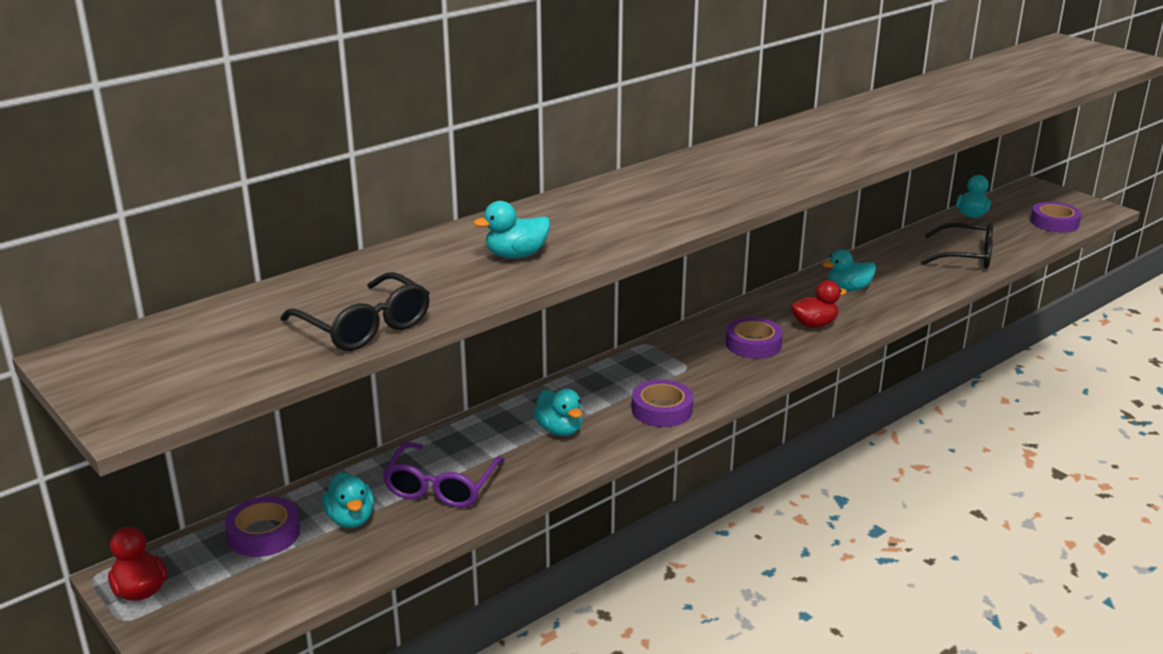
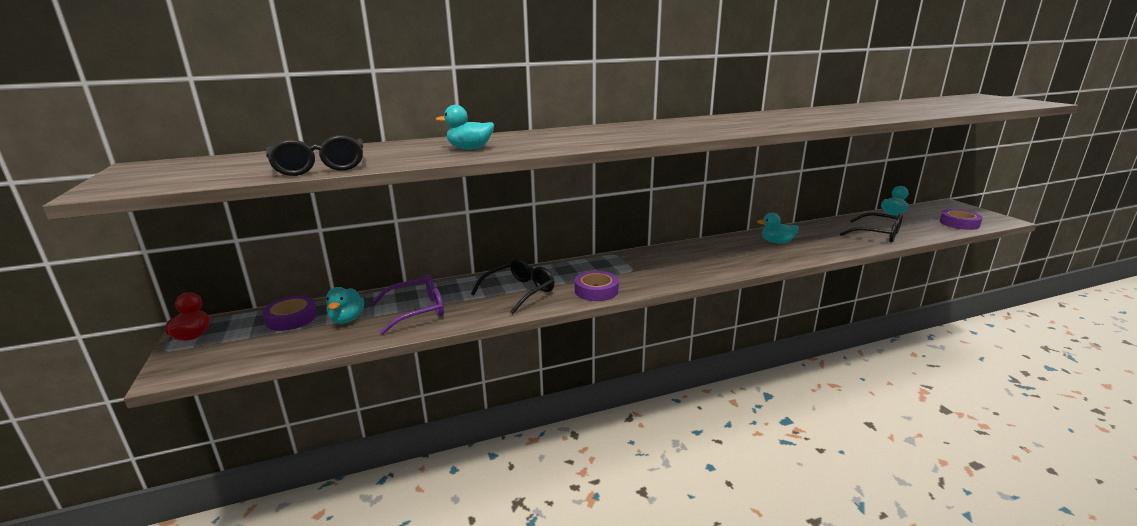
camera: 20 degrees right, 5 degrees down
purple glasses [383,442,505,508] -> purple glasses turned 150 degrees counterclockwise [371,275,444,335]
turquoise duck [533,389,582,436] -> black glasses [471,258,555,315]
purple tape [725,317,783,359] -> none
red duck [791,280,847,328] -> none

